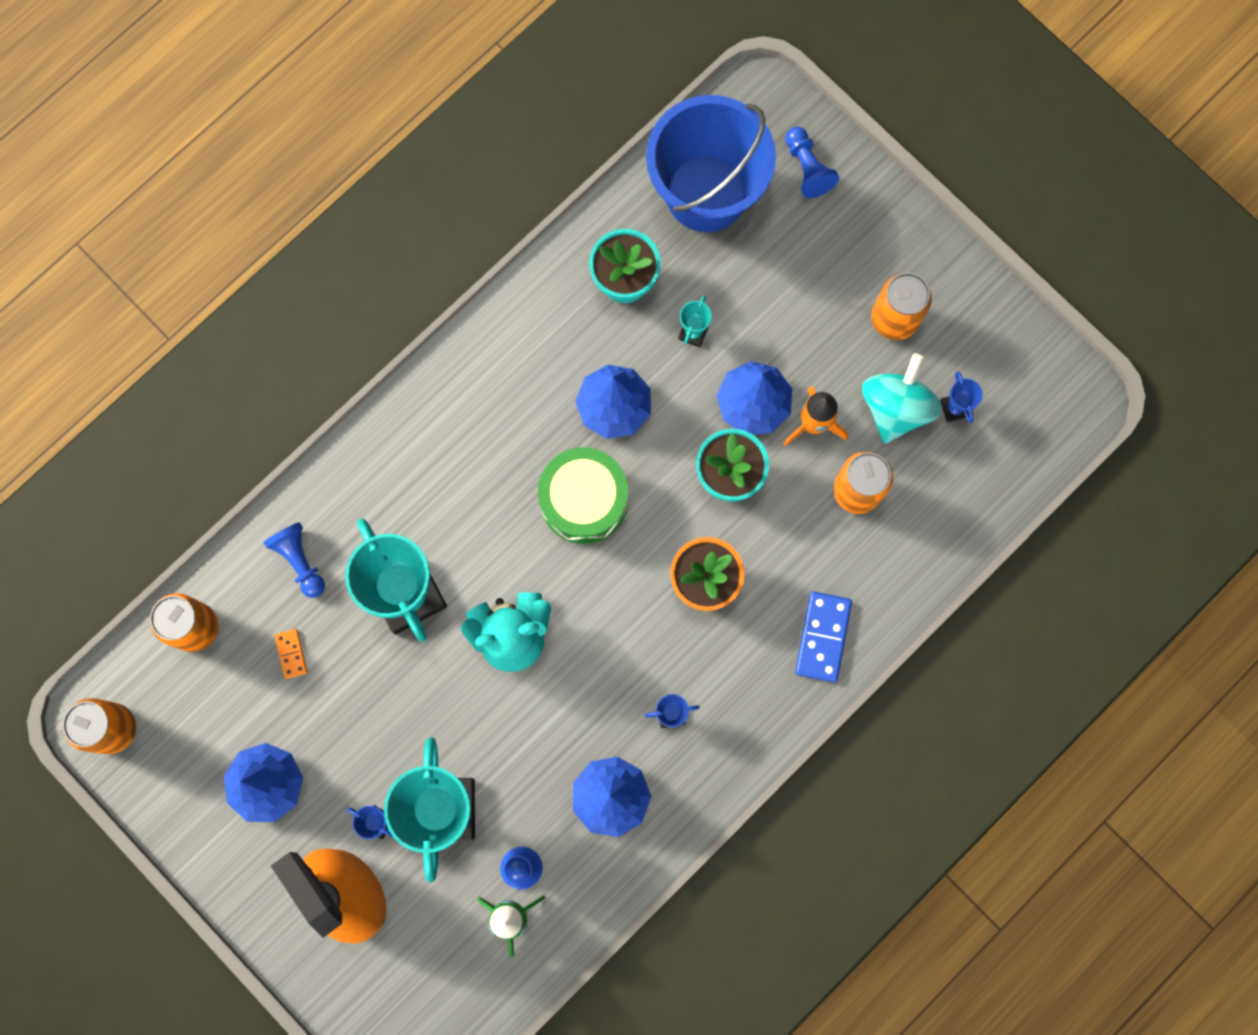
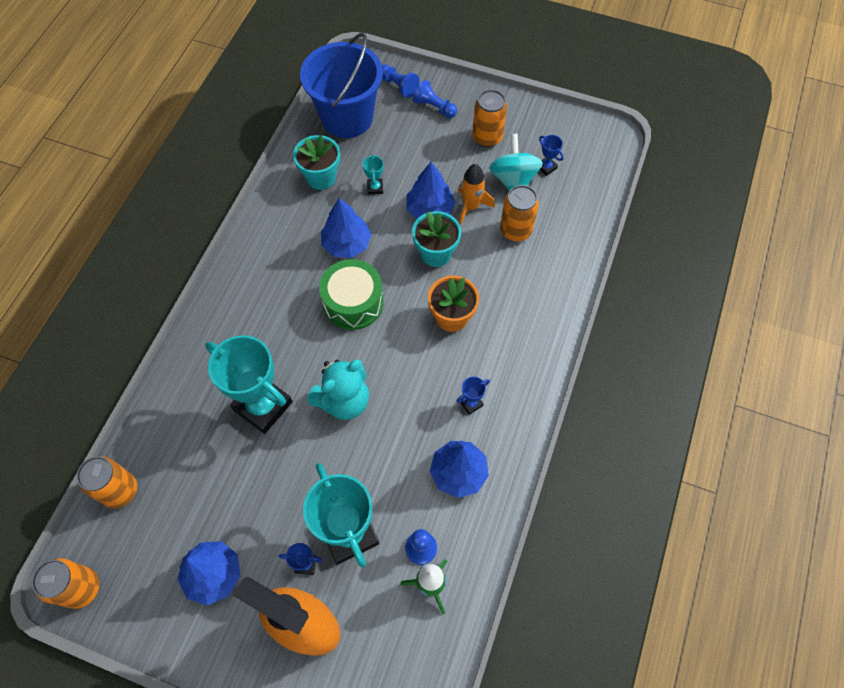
camera: 25 degrees left, 15 degrees down
blue pawn [264,522,325,598] -> blue pawn moved to [413,80,457,118]
orange domino [275,629,308,679] -> none
blue domino [795,592,852,682] -> none

